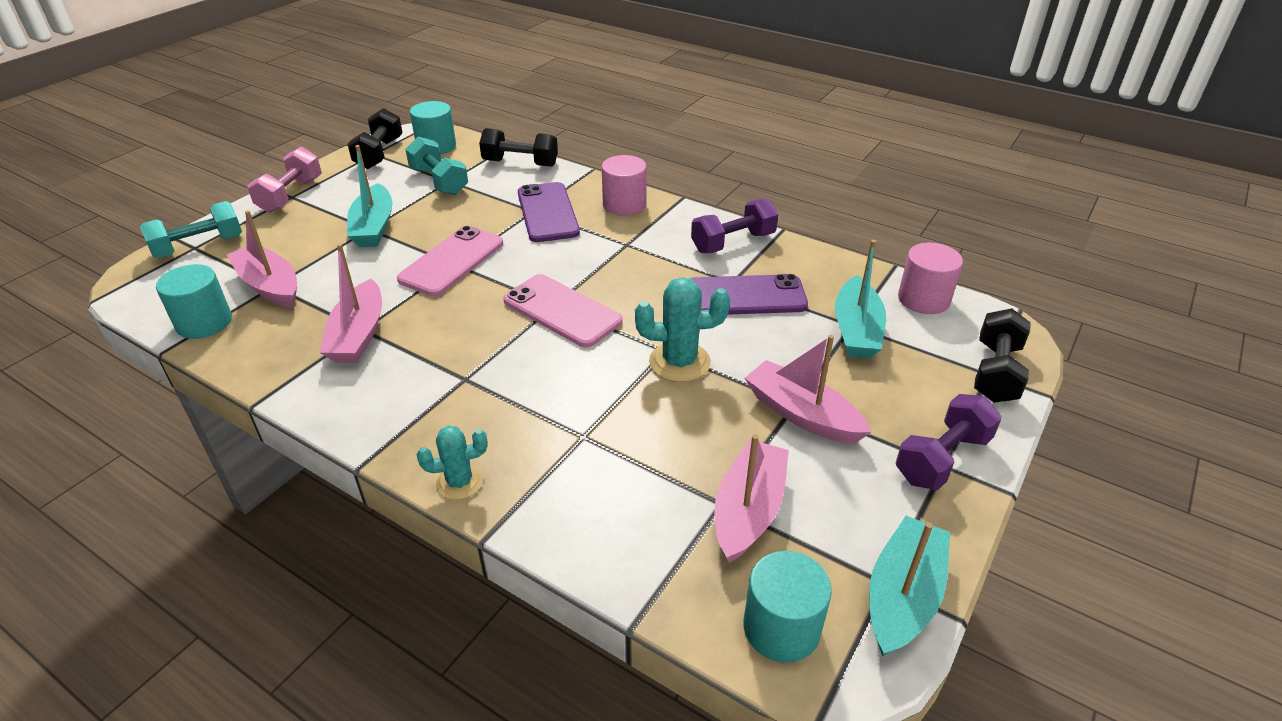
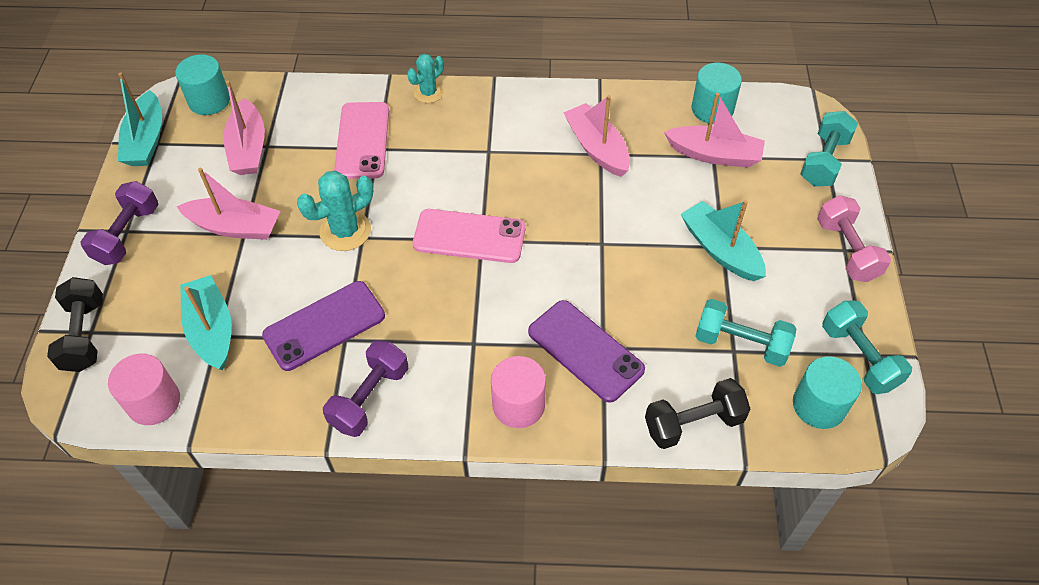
camera: 150 degrees right, 15 degrees up
black dumbbell [348,108,403,169] -> turquoise dumbbell [822,300,912,394]
pink phone [397,226,503,296] -> pink phone moved to [334,102,389,179]

